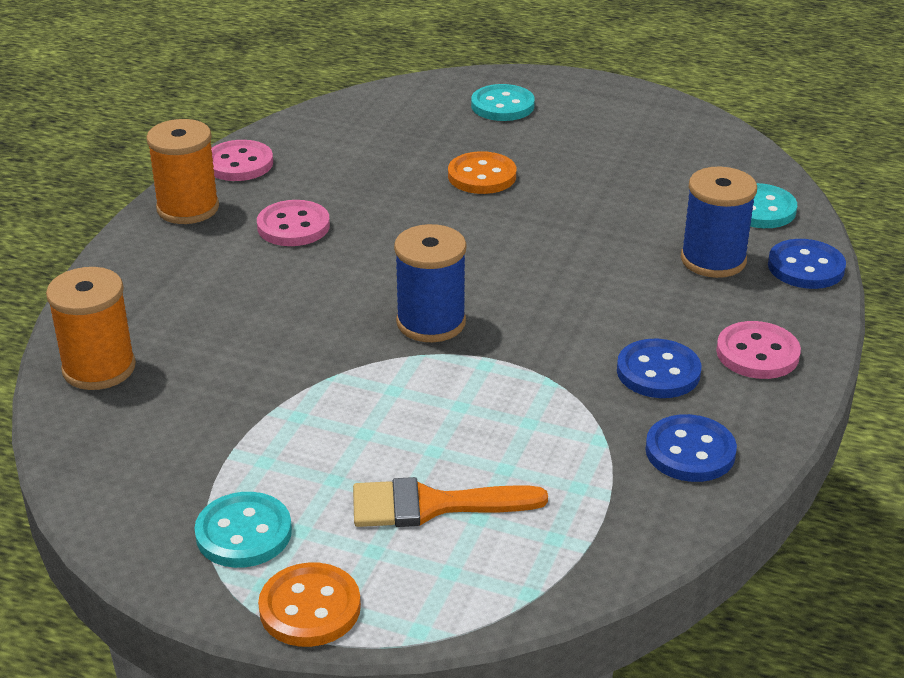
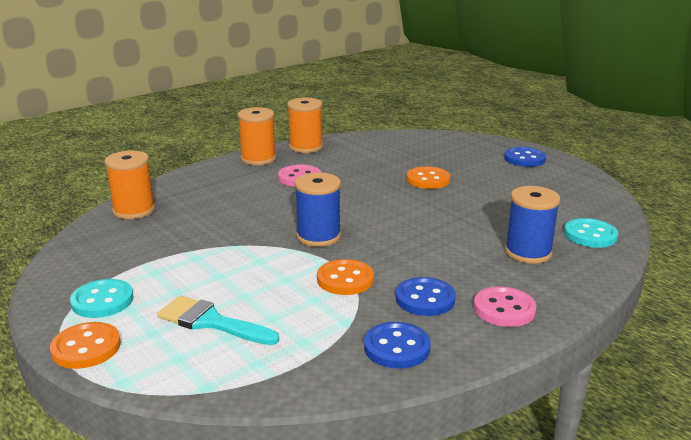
camera: 30 degrees right, 10 degrees down
pink button [211,140,273,181] -> orange spool [287,98,323,153]
orange brush [353,477,548,527] -> turquoise brush [157,295,279,345]
turquoise button [471,84,535,121] -> none
blue button [768,239,846,289] -> blue button moved to [504,147,546,167]
none -> orange button [317,259,374,295]

